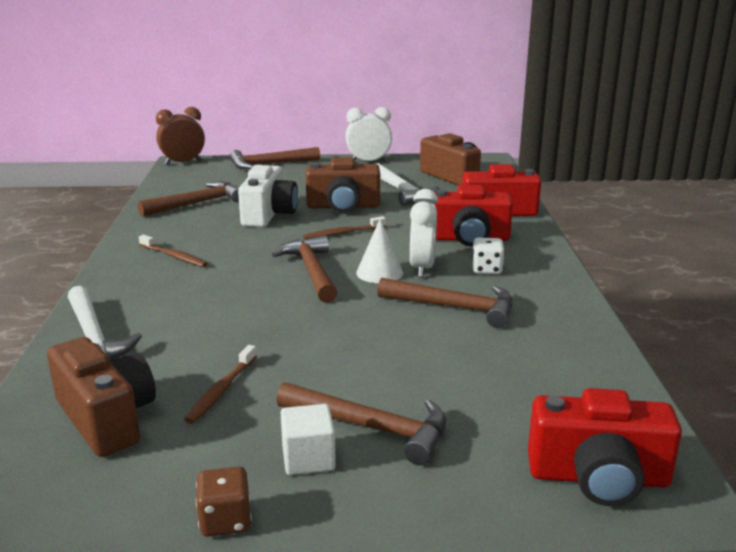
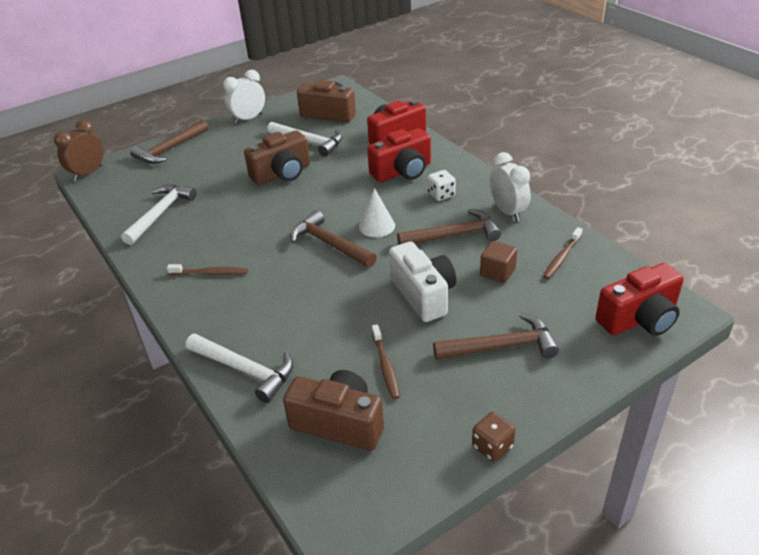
camera: 30 degrees left, 15 degrees up
brown hammer [138,182,239,217] -> white hammer [121,185,196,245]
white camera [238,165,298,227] -> white camera moved to [389,242,456,322]
white cube [281,404,336,475] -> none
brown toothbrush [303,216,386,239] -> brown toothbrush moved to [543,227,583,279]
white clock [410,189,438,277] -> white clock moved to [490,152,531,221]
none -> brown cube [480,240,517,283]

